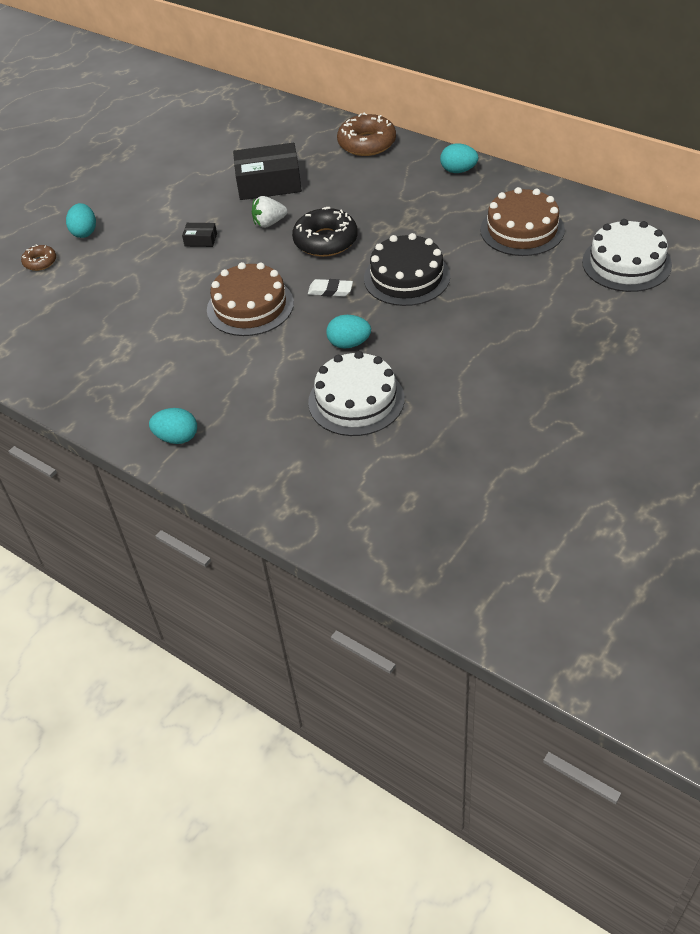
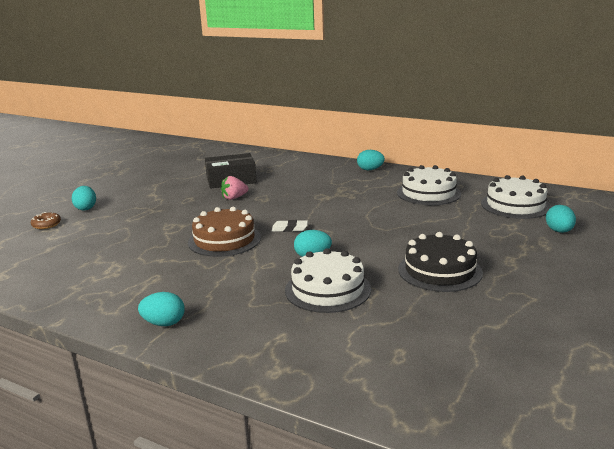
camera: 10 degrees left, 25 degrees down
black box [182,223,217,247] -> none
white strawberry [252,196,287,228] -> pink strawberry [221,176,248,200]
black donut [292,207,358,257] -> none
brown donut [337,113,396,156] -> none
black cake [364,233,450,306] -> black cake moved to [398,232,483,292]
brown cake [480,187,565,256] -> white cake [397,165,461,205]
none -> turquoise egg [546,205,576,233]

